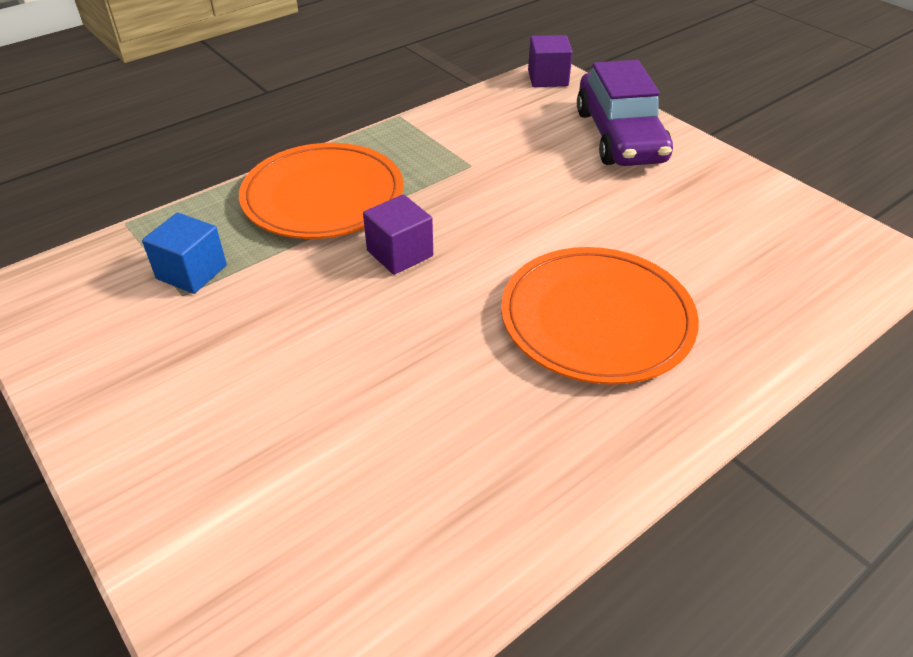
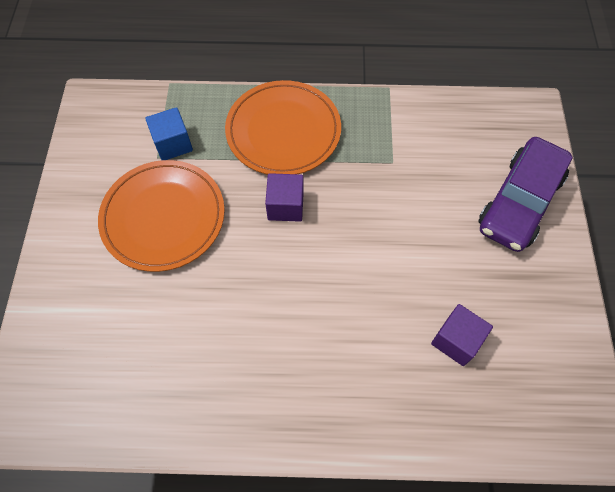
camera: 40 degrees right, 20 degrees up
orange plate [501,247,699,385] -> orange plate moved to [98,160,225,272]
purple cube [528,35,573,87] -> purple cube moved to [431,304,493,366]

